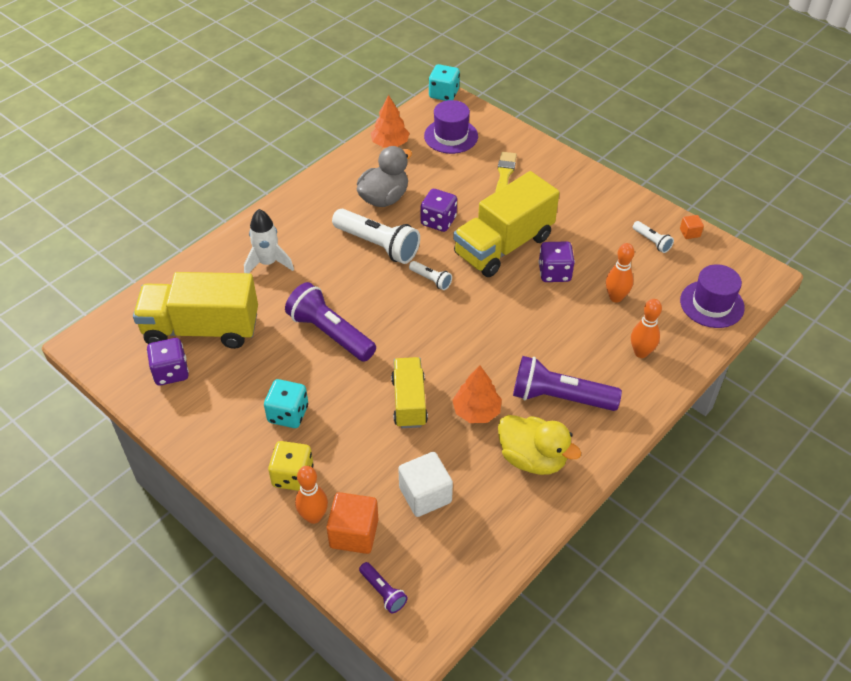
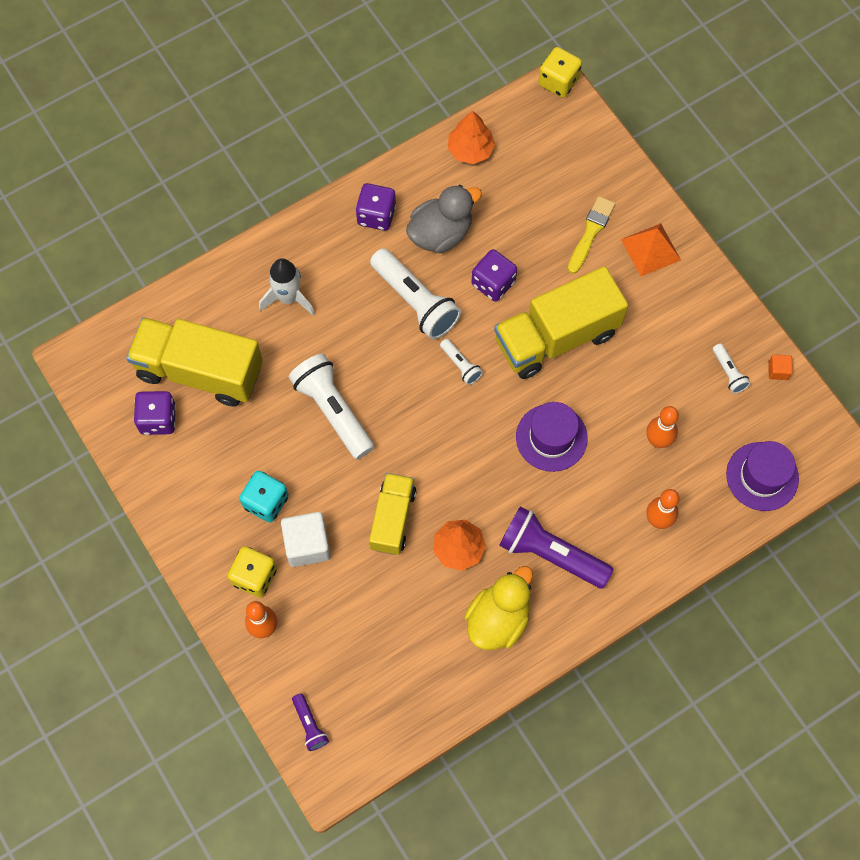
camera: 15 degrees right, 20 degrees up
purple flashlight [285,282,376,362] -> white flashlight [289,354,374,459]
orange cube [327,492,378,554] -> none
white cube [398,452,453,517] -> white cube moved to [281,512,331,567]
purple hat [424,100,478,154] -> purple hat moved to [516,402,588,472]
turquoise dice [429,64,460,101] -> yellow dice [538,47,582,98]
yellow duck [498,415,581,475] -> yellow duck turned 105 degrees counterclockwise [464,566,533,650]
purple dice [539,241,575,282] -> purple dice moved to [356,183,396,231]
none -> orange pyramid [621,223,681,276]

